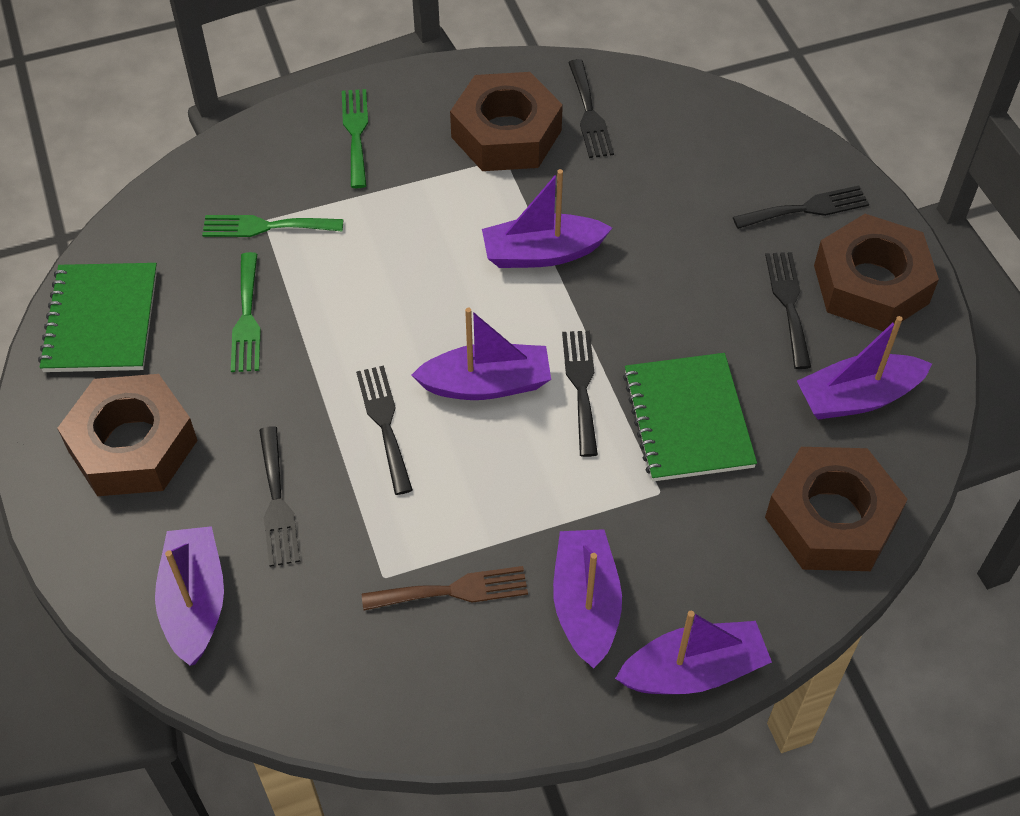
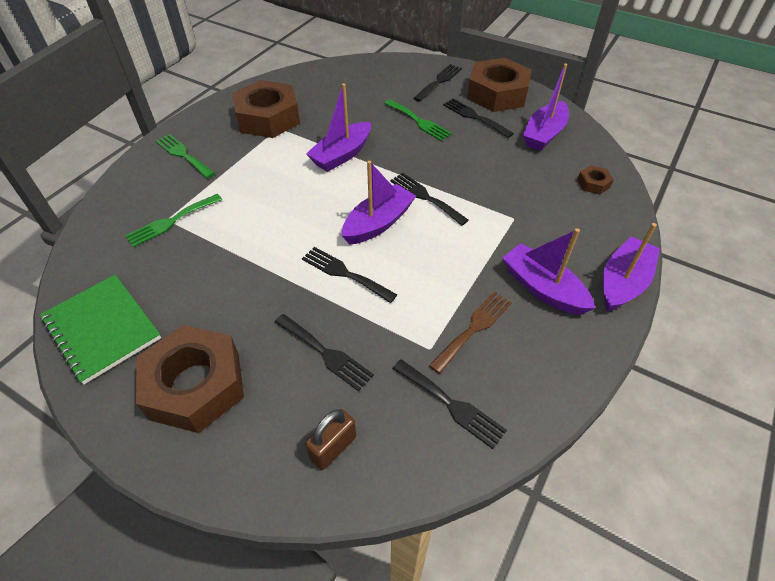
camera: 40 degrees left, 5 degrees down
purple boat [155,526,224,666] -> brown padlock [305,409,356,470]
green fork [231,252,261,372] -> green fork moved to [384,100,452,141]
black fork [568,59,614,158] -> black fork moved to [392,359,507,449]
green notebook [623,353,757,481] -> none
brown nut [765,447,908,571] -> brown nut [577,165,614,195], size x0.42

